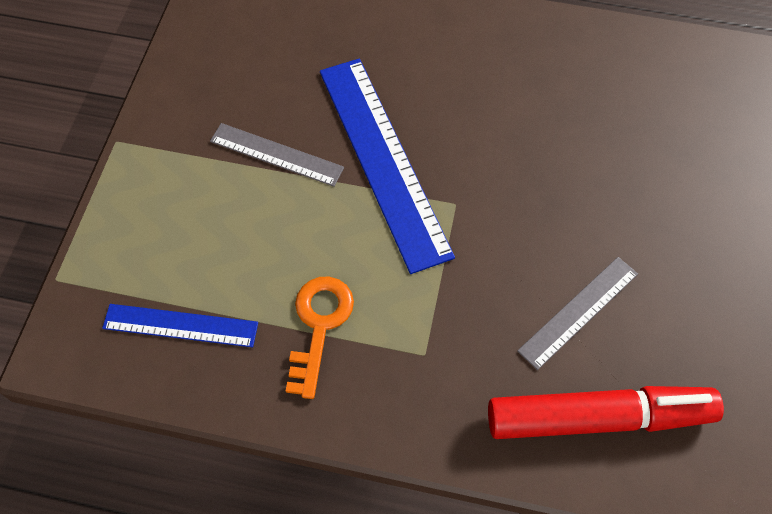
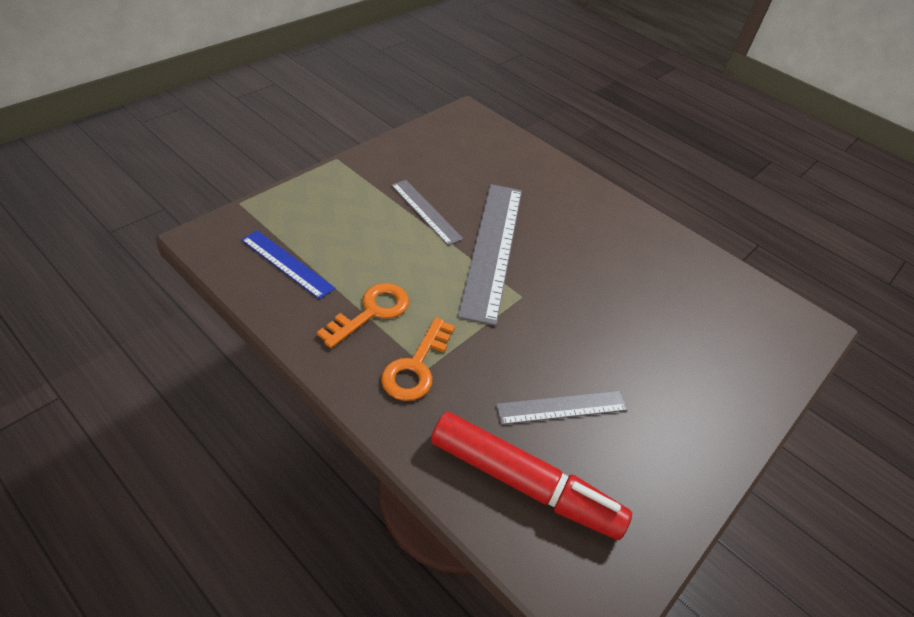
camera: 25 degrees right, 15 degrees down
blue ruler [320,59,455,274] -> grey ruler [457,184,522,326]
none -> orange key [381,317,455,401]

